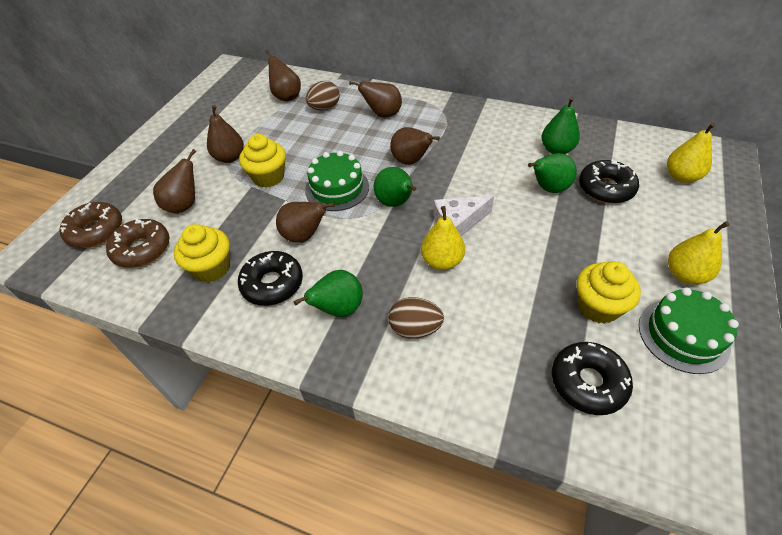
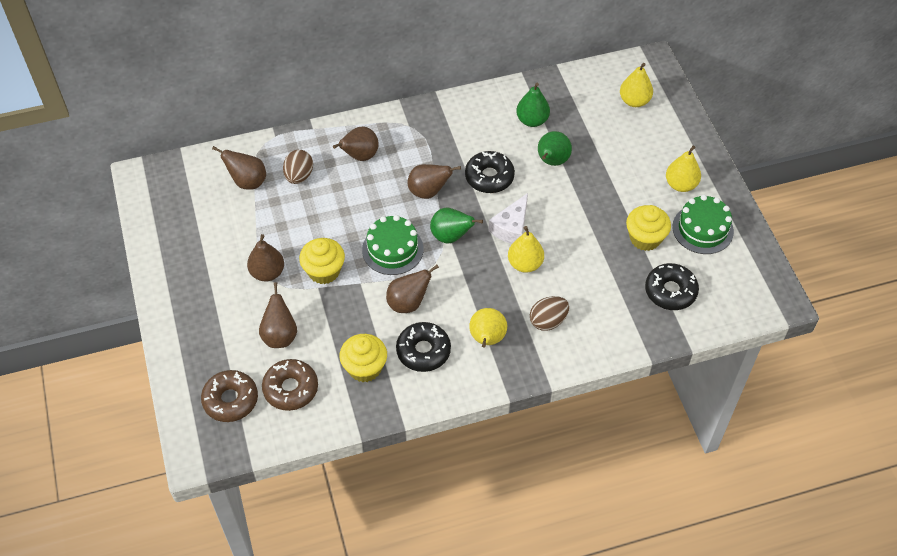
camera: 40 degrees left, 5 degrees up
green pear [294,270,363,317] -> yellow pear [469,308,507,347]
black donut [579,159,639,204] -> black donut moved to [465,151,515,193]

